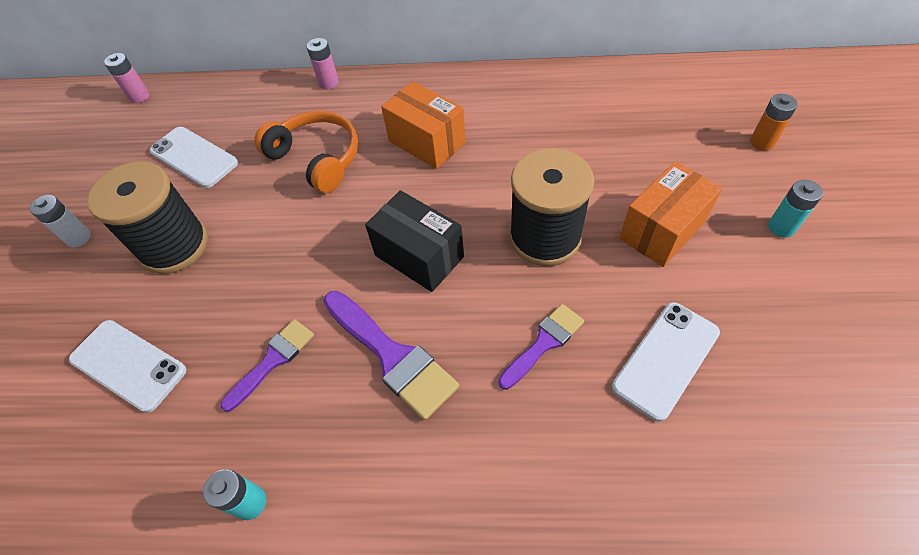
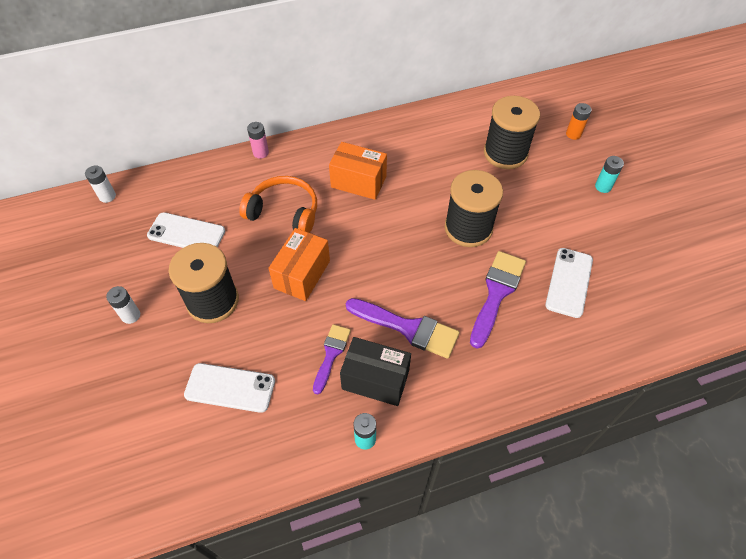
camera: 25 degrees left, 0 degrees up
pink battery [104,53,149,103] -> white battery [85,166,116,203]
black box [365,190,464,292] -> black box moved to [340,337,411,406]
purple brush [498,304,584,390] -> purple brush [470,251,526,349], size x1.60
orange box [619,162,722,267] -> orange box moved to [268,228,330,301]
none -> black spool [484,96,540,169]

